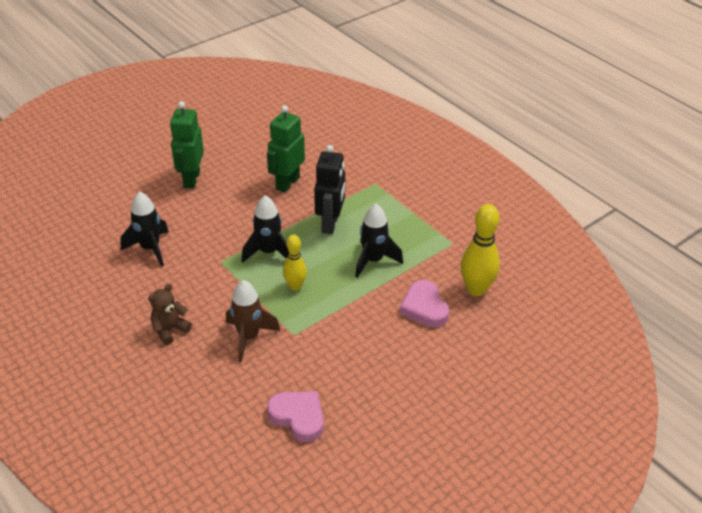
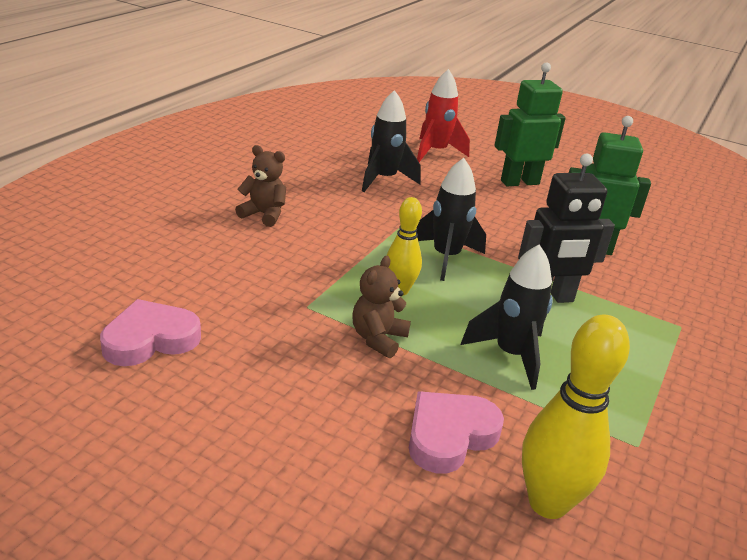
camera: 65 degrees right, 10 degrees down
brown rocket [226,280,280,362] -> none
pink heart [267,391,324,442] -> pink heart turned 135 degrees counterclockwise [100,299,201,366]
none -> brown teddy bear [352,256,411,358]
none -> red rocket [417,69,470,162]

